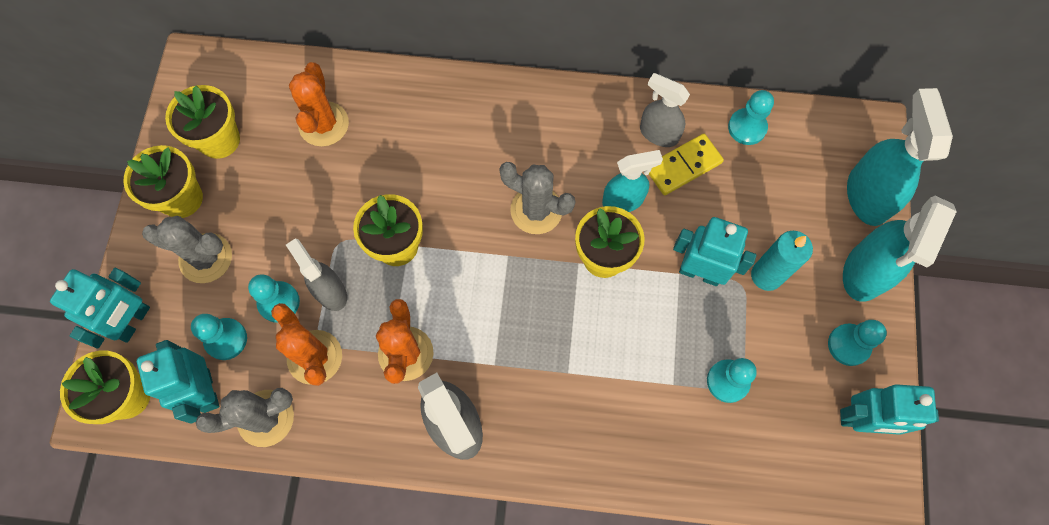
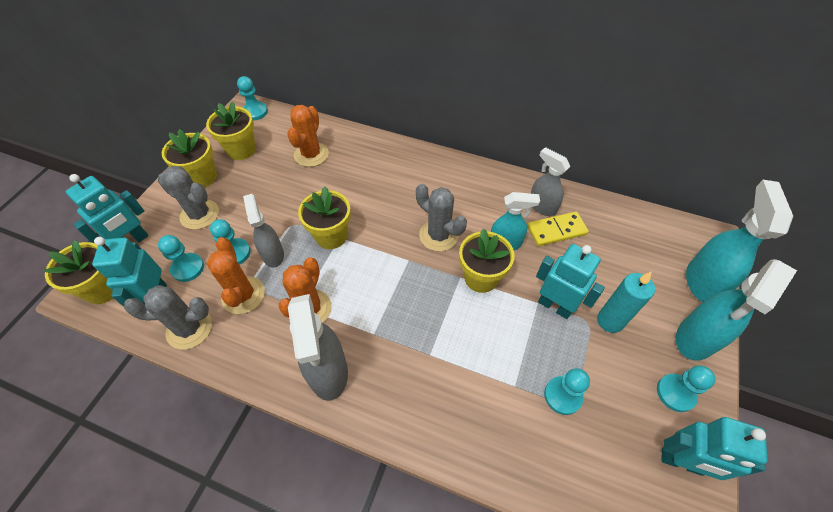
camera: 15 degrees right, 15 degrees down
turquoise pawn [728,90,774,145] -> turquoise pawn moved to [237,76,268,120]

